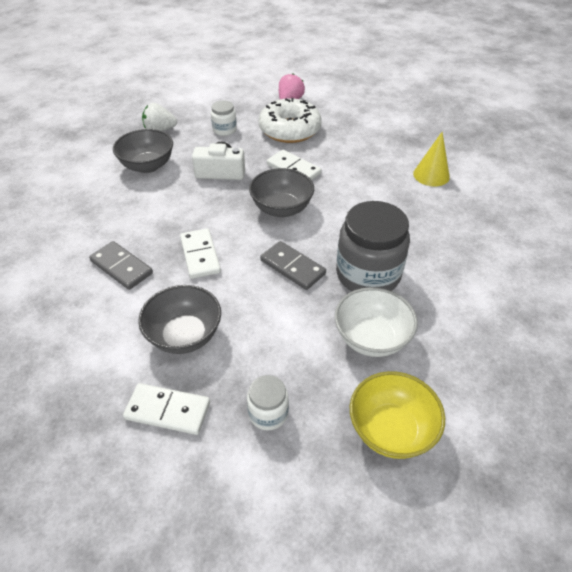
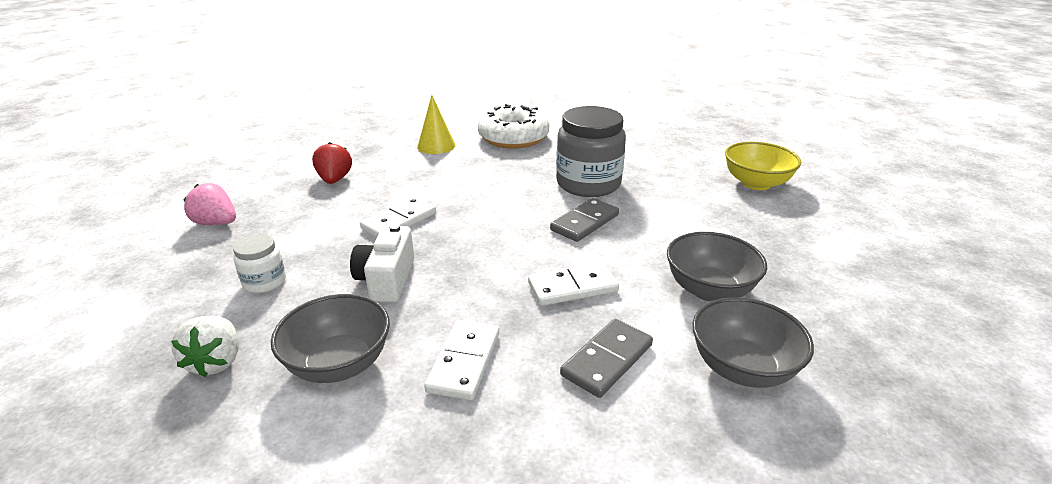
camera: 90 degrees left, 15 degrees down
white domino [123,383,210,435] -> white domino moved to [424,320,499,401]
white jar [247,375,289,430] -> none
grey bowl [249,168,314,217] -> grey bowl moved to [692,297,814,388]
white donut [259,98,322,143] -> white donut moved to [478,104,549,149]
white bowl [335,287,418,357] -> none
none -> red strawberry [312,142,352,184]

